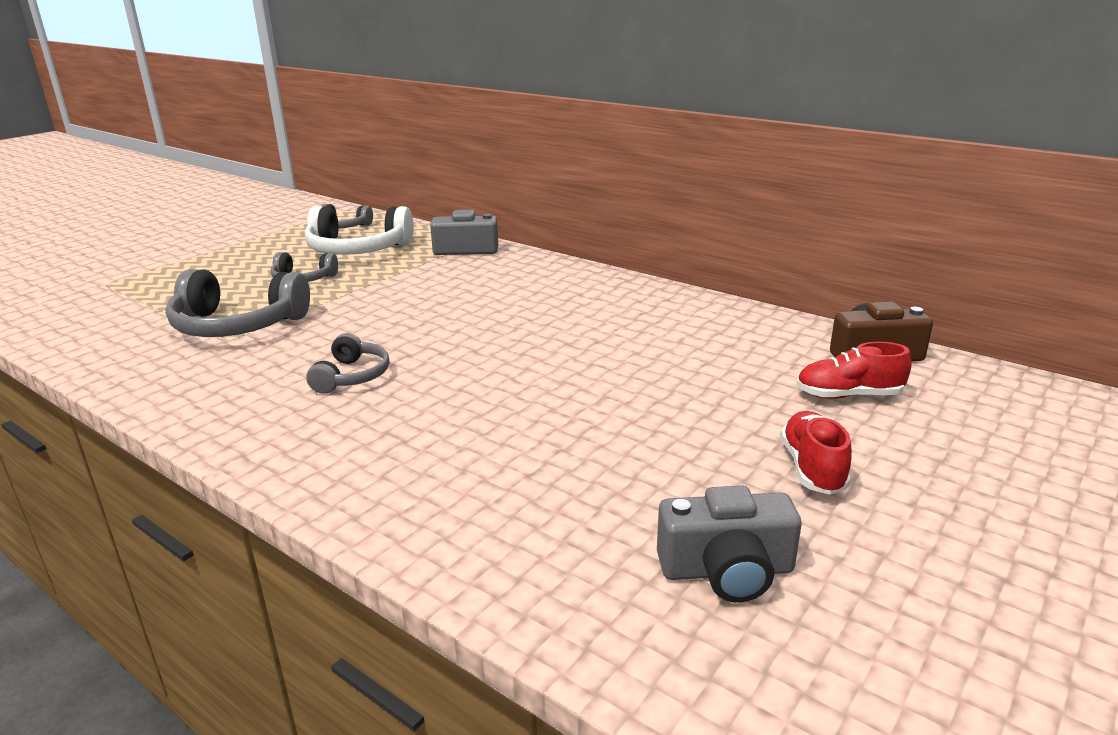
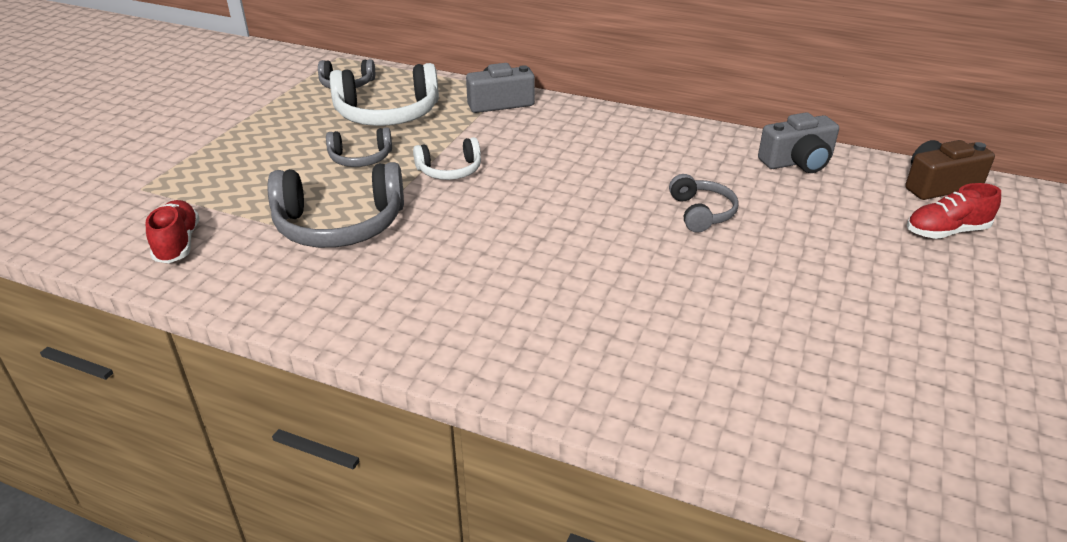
camera: 15 degrees left, 10 degrees up
grey headphones [306,333,390,394] -> grey headphones moved to [669,174,739,233]
grey camera [657,485,802,602] -> grey camera moved to [758,112,839,173]
red shoe [780,411,852,495] -> red shoe moved to [145,200,199,263]
none -> white headphones [413,137,481,180]

